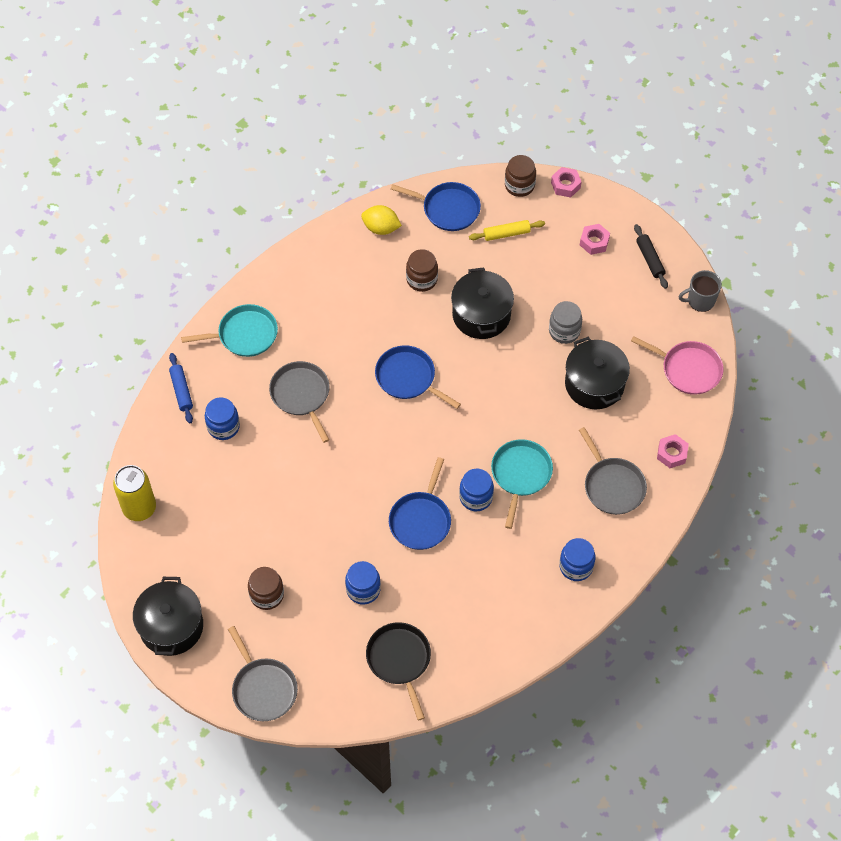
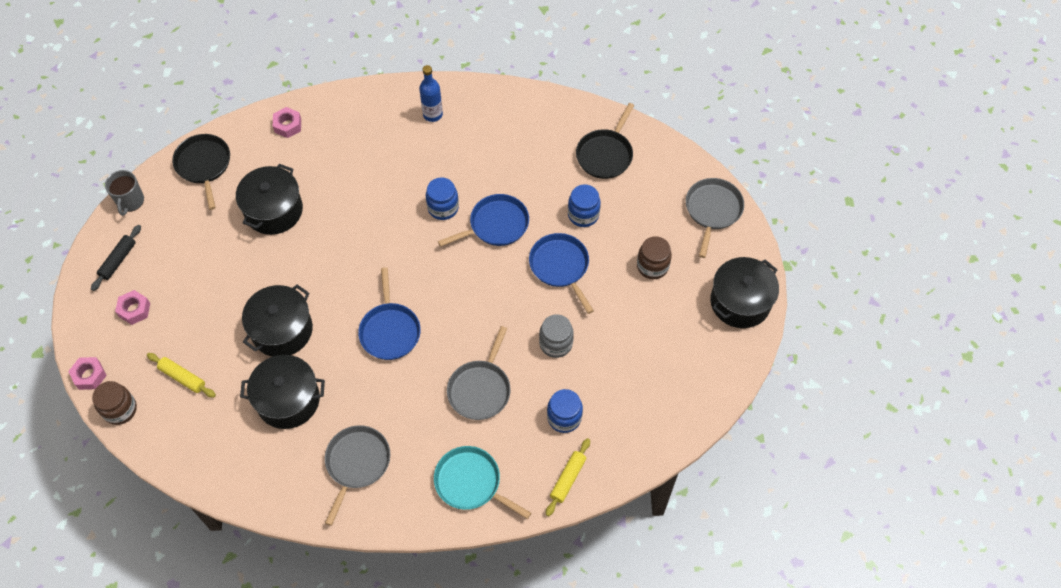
camera: 135 degrees left, 0 degrees up
yellow can [113,465,156,521] -> none
blue rolling pin [169,353,193,424] -> yellow rolling pin [546,438,590,516]
yellow lemon [361,205,402,235] -> none
blue pan [391,182,481,231] -> blue pan moved to [529,233,594,314]
brown jar [406,249,438,292] -> black pot [240,355,325,429]
turquoise pan [491,439,553,529] -> none
grey jar [549,301,582,344] -> grey jar moved to [539,314,574,358]
blue jar [559,538,595,581] -> blue bottle [419,65,443,122]
grey pan [579,427,647,515] -> grey pan moved to [325,425,390,526]
pink pan [631,336,724,395] -> black pan [172,134,230,210]
grey mug [679,270,722,312] -> grey mug turned 60 degrees clockwise [105,170,144,216]

